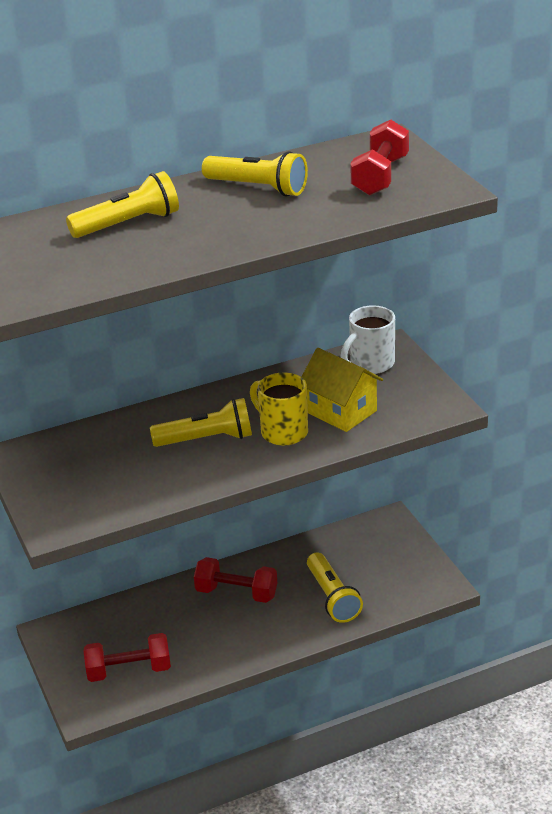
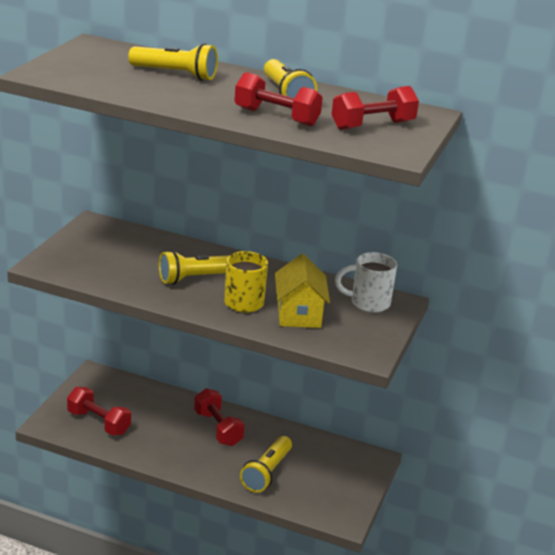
camera: 40 degrees right, 5 degrees down
yellow flashlight [150,398,252,447] -> yellow flashlight turned 120 degrees clockwise [159,250,229,285]
none -> red dumbbell [234,72,323,127]

